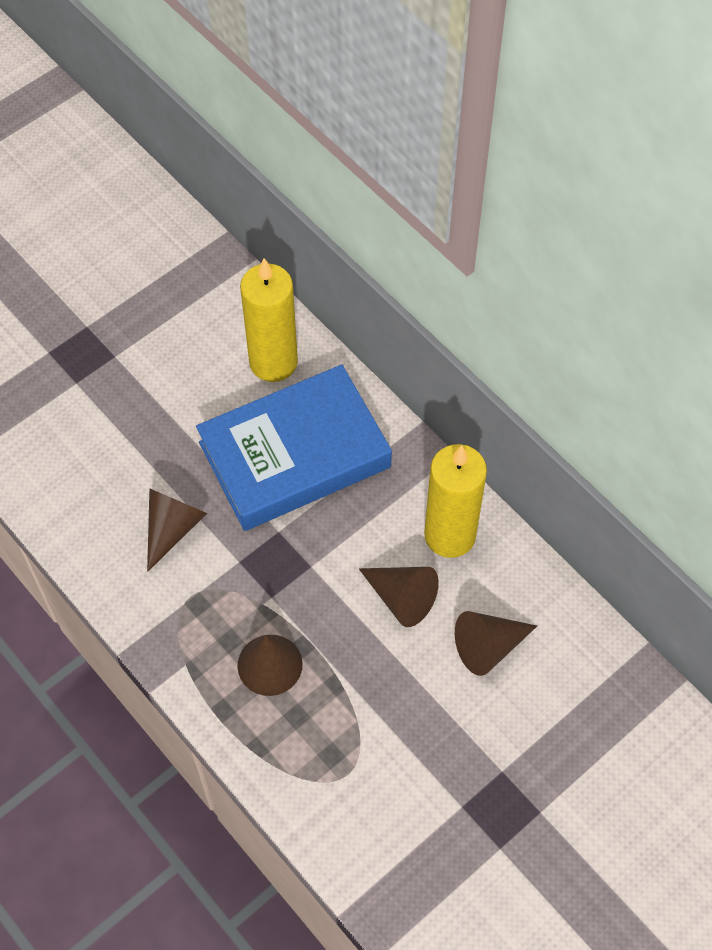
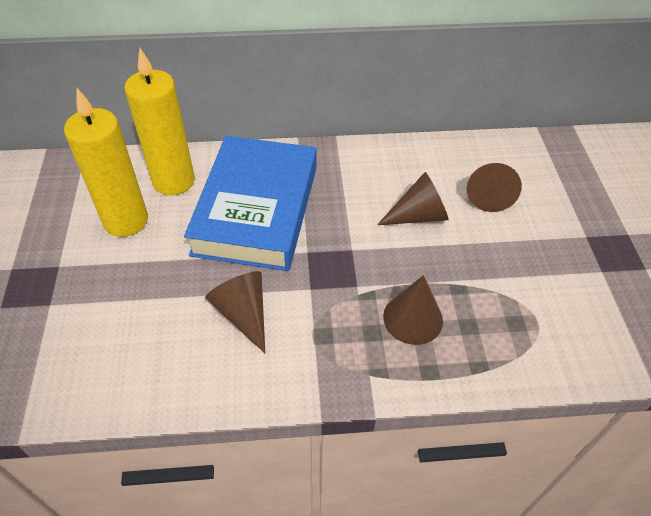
camera: 55 degrees left, 10 degrees down
yellow candle [424,444,487,558] -> yellow candle moved to [64,88,148,237]

